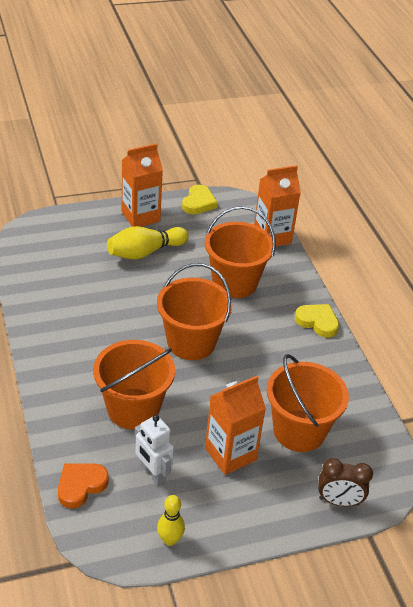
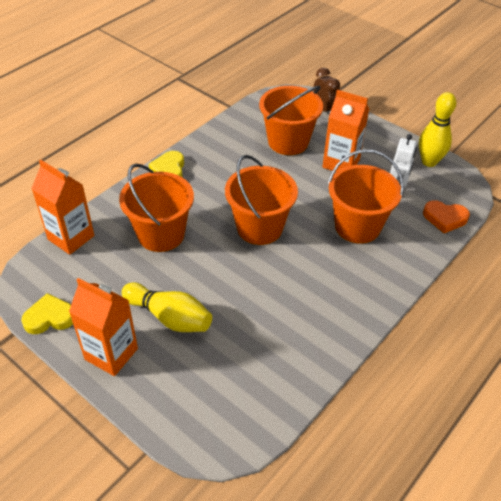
camera: 120 degrees left, 5 degrees up
yellow bowling pin [157,495,185,546] -> yellow bowling pin [419,92,456,167], size x1.60

